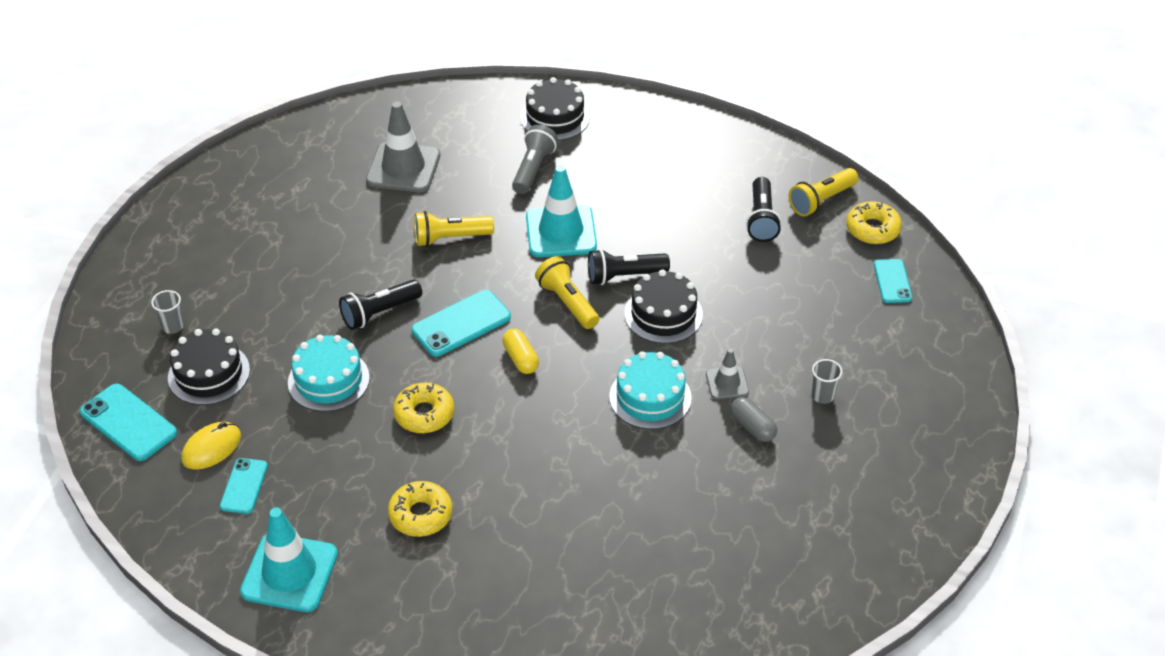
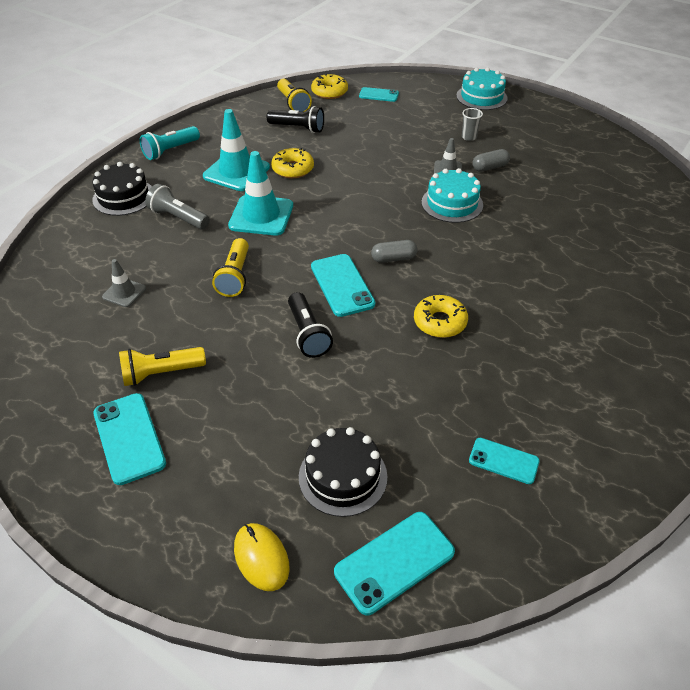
camera: 75 degrees left, 0 degrees up
grey cup [151,290,184,334] -> none
yellow mouse [181,422,241,470] -> yellow mouse moved to [234,523,290,591]
turquoise traffic cone [240,507,338,612] -> turquoise traffic cone moved to [203,109,270,191]
turquoise cake [288,335,370,412] -> turquoise cake moved to [456,68,508,110]
grey traffic cone [366,102,440,192] -> grey traffic cone [102,259,146,307], size x0.53
yellow donut [388,481,453,537] -> yellow donut moved to [271,148,314,178]
yellow capsule [502,329,539,374] -> grey capsule [371,240,418,263]
yellow flashlight [535,256,599,329] -> yellow flashlight moved to [119,347,206,386]
black flashlight [588,249,670,285] -> none
black cake [625,270,703,344] -> none
none -> turquoise phone [93,393,166,485]
none -> turquoise flashlight [140,126,200,160]

